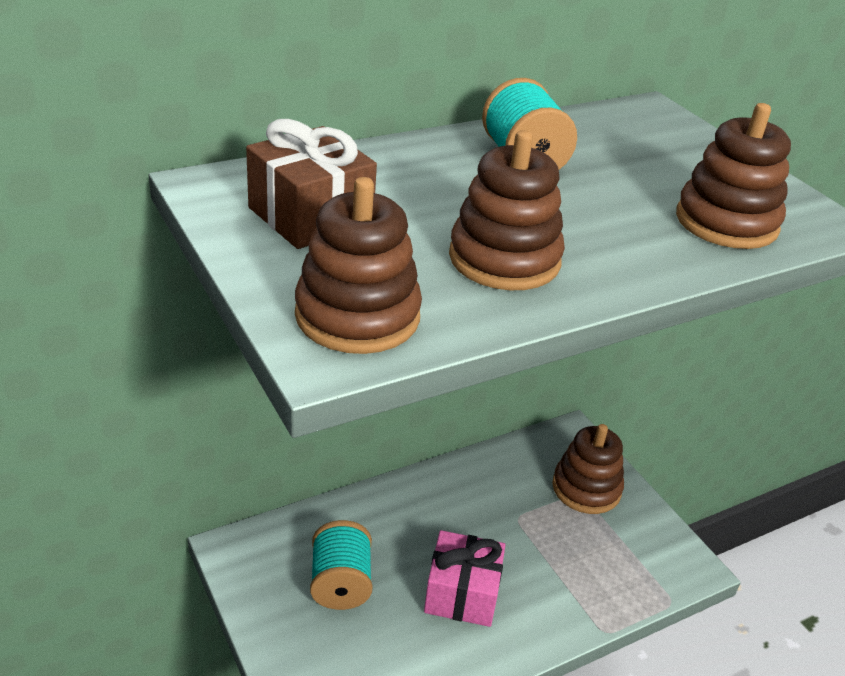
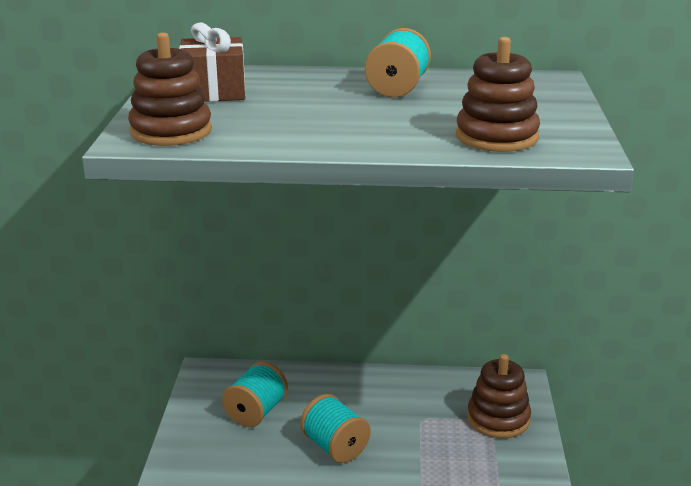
camera: 35 degrees right, 10 degrees down
pink gift [424,530,505,627] -> turquoise spool [300,394,371,463]
brown stacking toy [449,130,565,290] -> none

